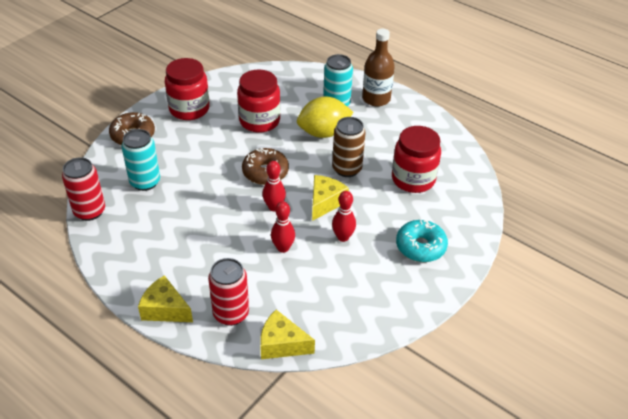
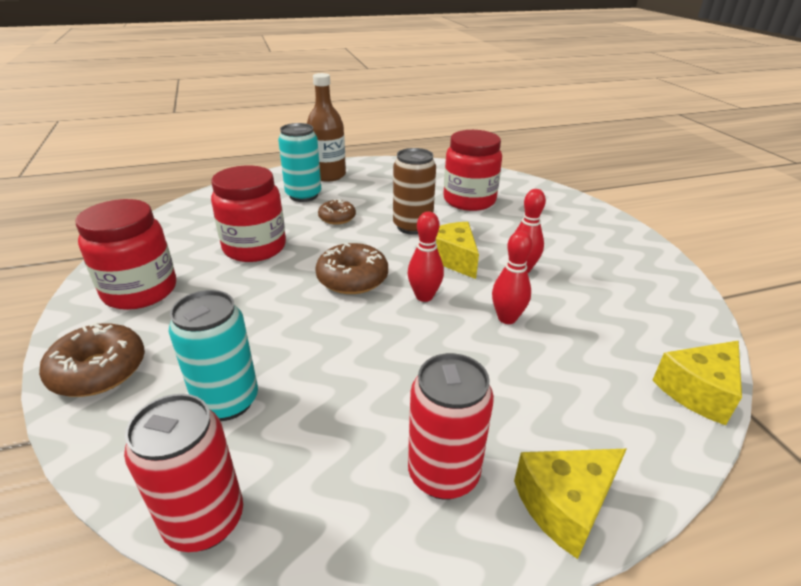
camera: 55 degrees left, 10 degrees down
red can [208,258,249,326] -> red can moved to [408,353,494,500]
yellow lemon [297,97,353,138] -> brown donut [318,199,356,225]
turquoise donut [396,220,448,262] -> none

